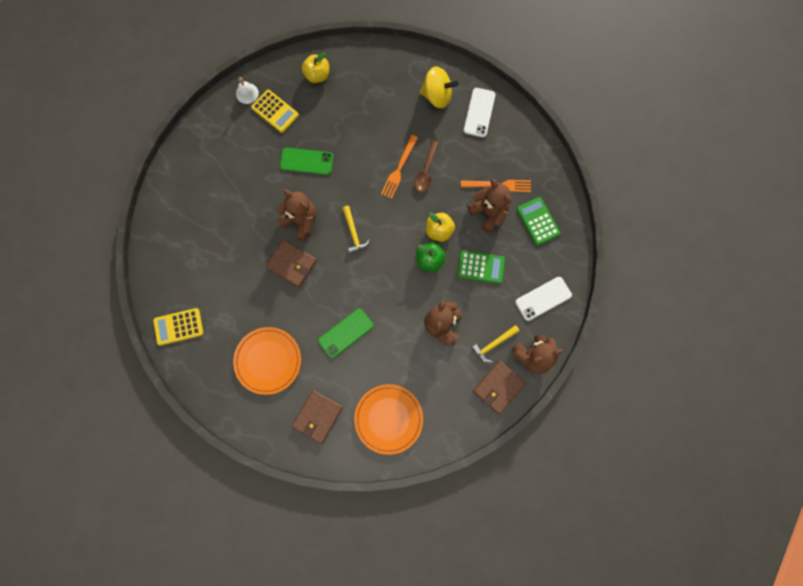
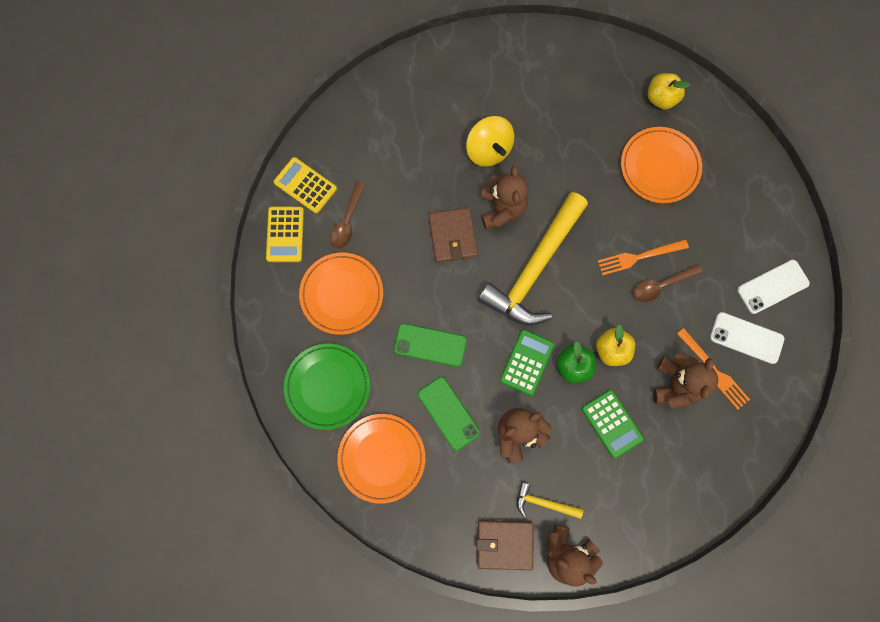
camera: 50 degrees right, 0 degrees up
white bell [236,77,259,104] -> none
yellow calculator [251,90,299,133] -> yellow calculator moved to [266,207,304,262]
green phone [280,148,333,175] -> green phone moved to [418,377,480,451]
brown wallet [292,390,343,444] -> green plate [284,344,370,430]
yellow hammer [342,206,370,254] -> yellow hammer [478,192,588,326], size x2.34
yellow spinning top [420,67,458,108] -> yellow spinning top moved to [466,116,514,167]
white phone [515,277,572,321] -> white phone moved to [710,312,784,364]
green calculator [517,197,561,246] -> green calculator moved to [500,329,555,396]
none -> brown spoon [330,181,366,249]
none -> orange plate [621,127,702,203]

